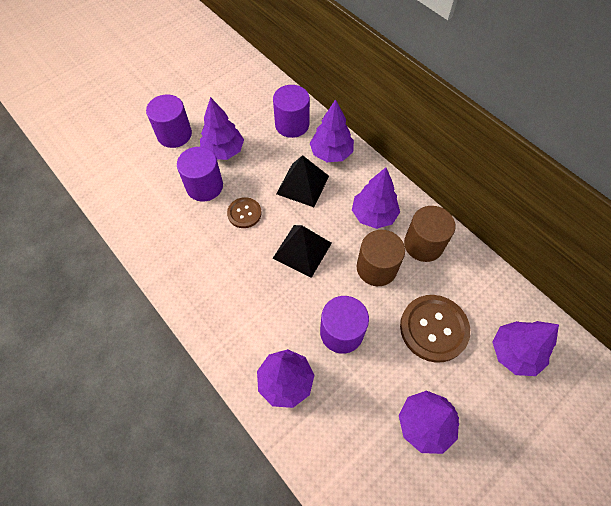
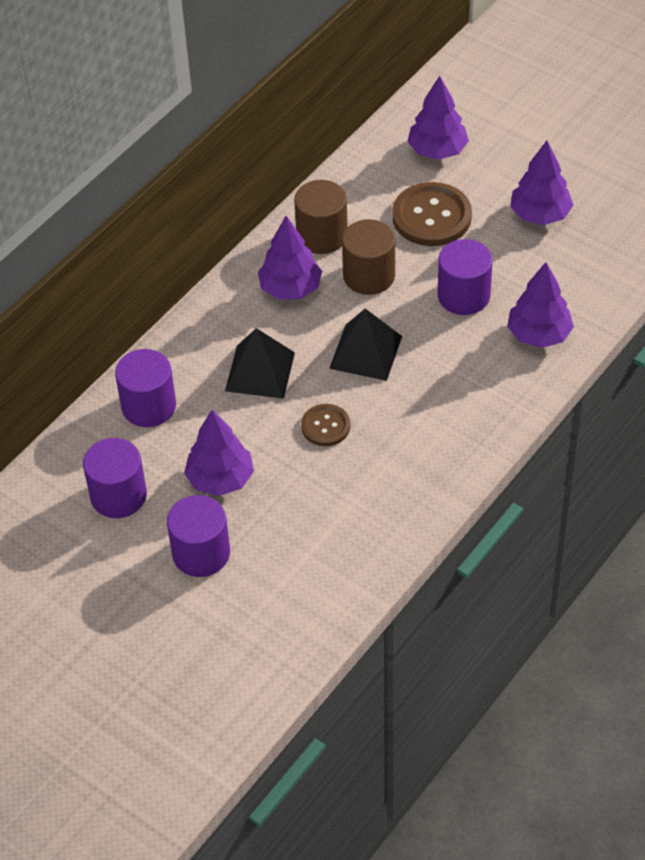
camera: 100 degrees left, 10 degrees down
purple cylinder [177,147,223,202] -> purple cylinder moved to [83,438,147,518]
purple tree [310,99,354,162] -> none

